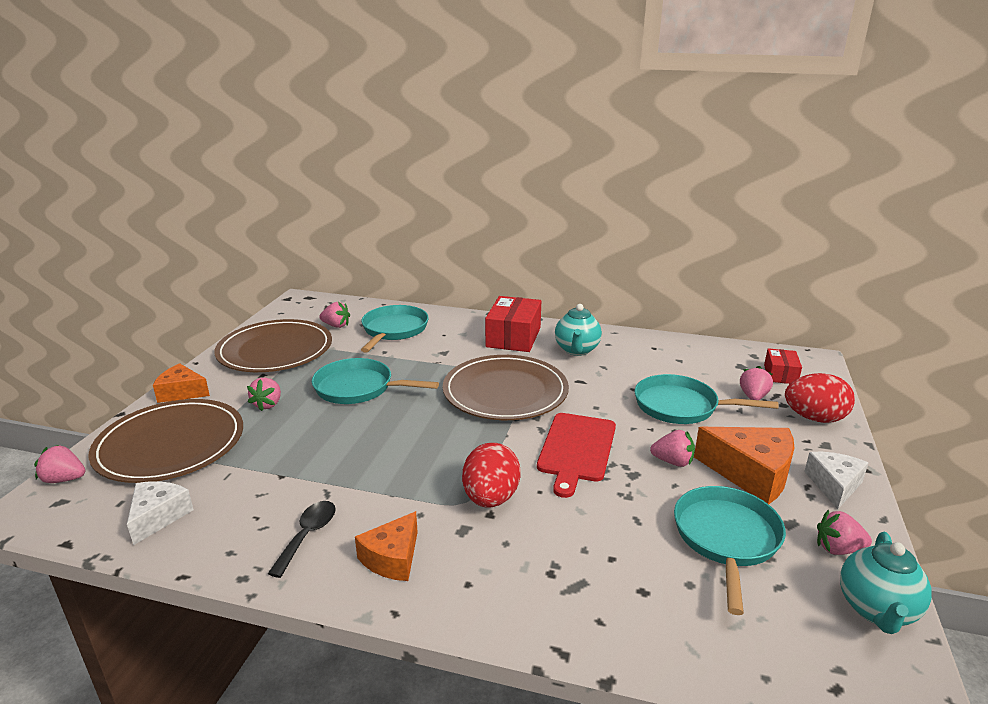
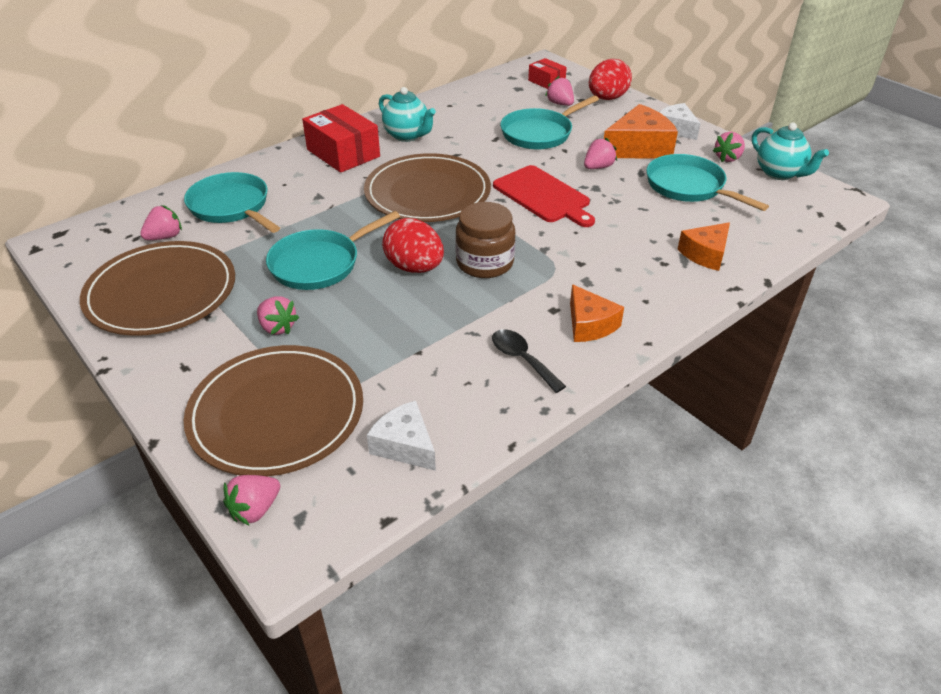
camera: 55 degrees left, 15 degrees up
orange cheese [153,363,210,403] -> orange cheese moved to [678,222,730,271]
red egg [462,443,521,507] -> red egg moved to [382,218,444,273]
none -> brown jar [455,202,515,278]

